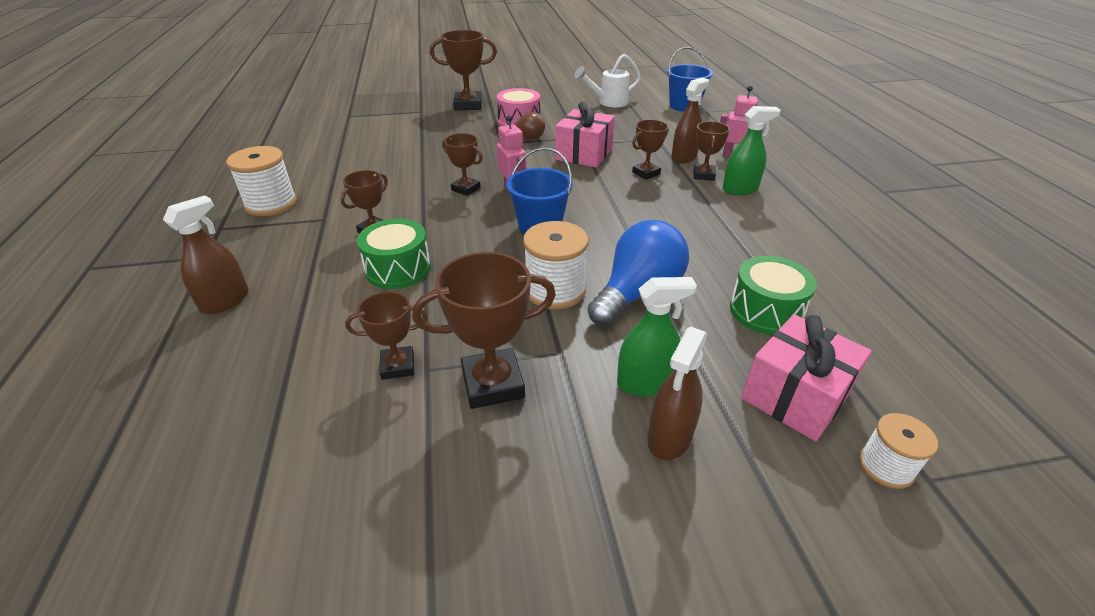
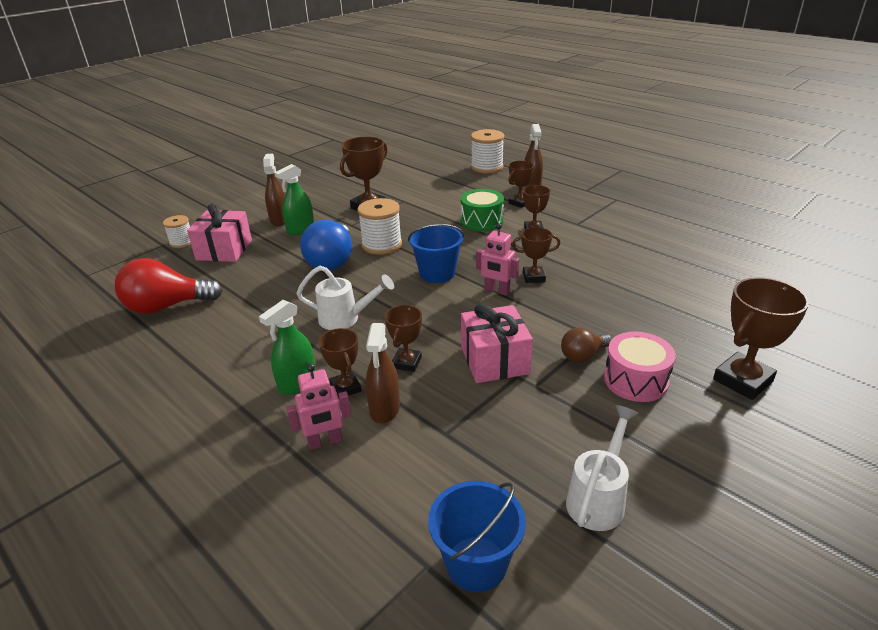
camera: 145 degrees right, 5 degrees down
white spool [226,146,297,216] -> white spool moved to [471,129,504,174]
brown trophy [345,291,428,380] -> brown trophy moved to [508,161,534,208]
green drum [730,256,817,335] -> none
none -> red light bulb [115,258,223,314]
none -> white watering can [296,266,394,330]

